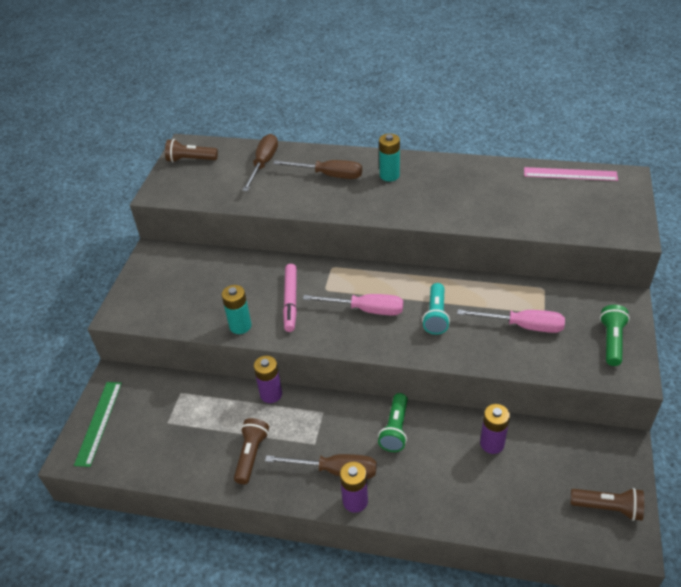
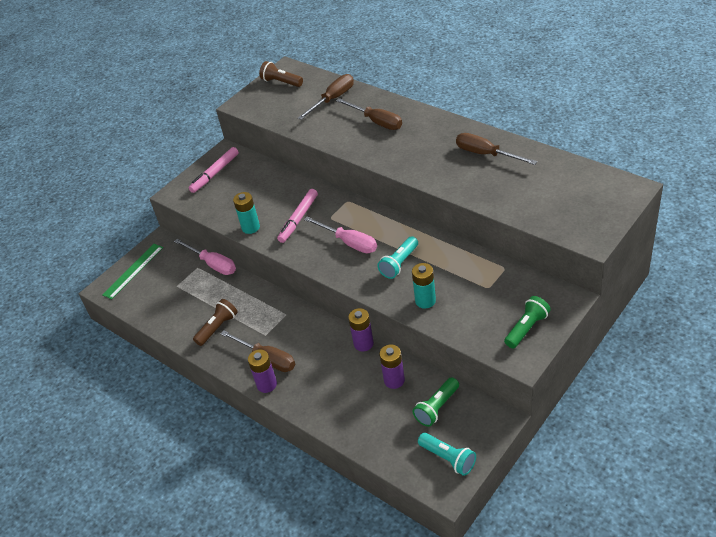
camera: 30 degrees right, 0 degrees up
purple battery [254,356,282,403] -> purple battery moved to [348,308,374,352]
green flashlight [378,393,408,452] -> green flashlight moved to [412,377,459,427]
turquoise battery [379,134,400,181] -> turquoise battery moved to [412,263,436,309]
pink screwdriver [457,309,565,333] -> pink screwdriver moved to [174,239,236,275]
pink ruler [524,167,618,181] -> none
brown flashlight [570,488,644,521] -> turquoise flashlight [418,433,476,476]
none -> pink marker [189,147,239,193]
none -> brown screwdriver [456,133,537,165]

